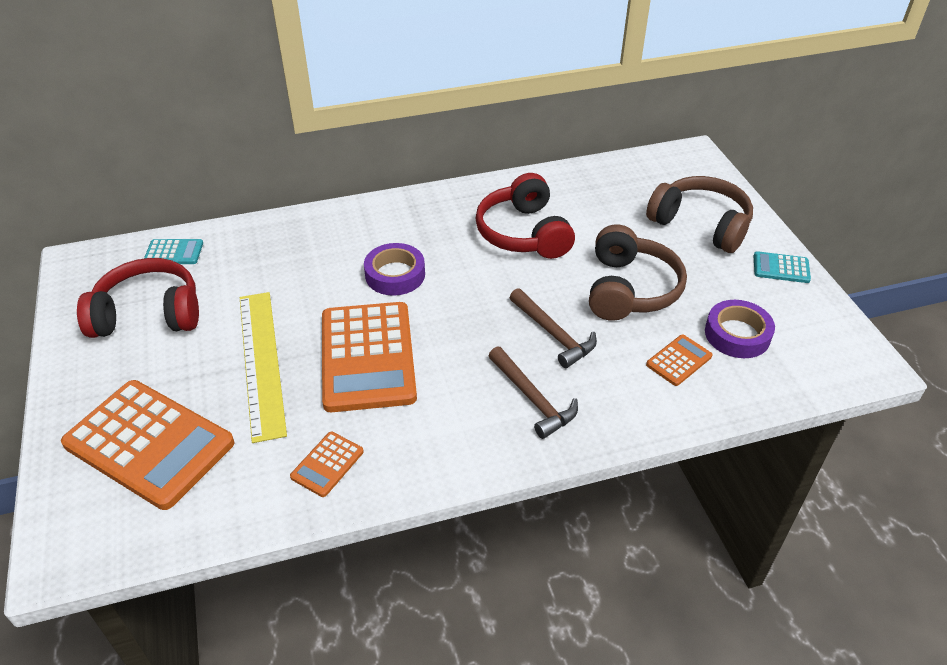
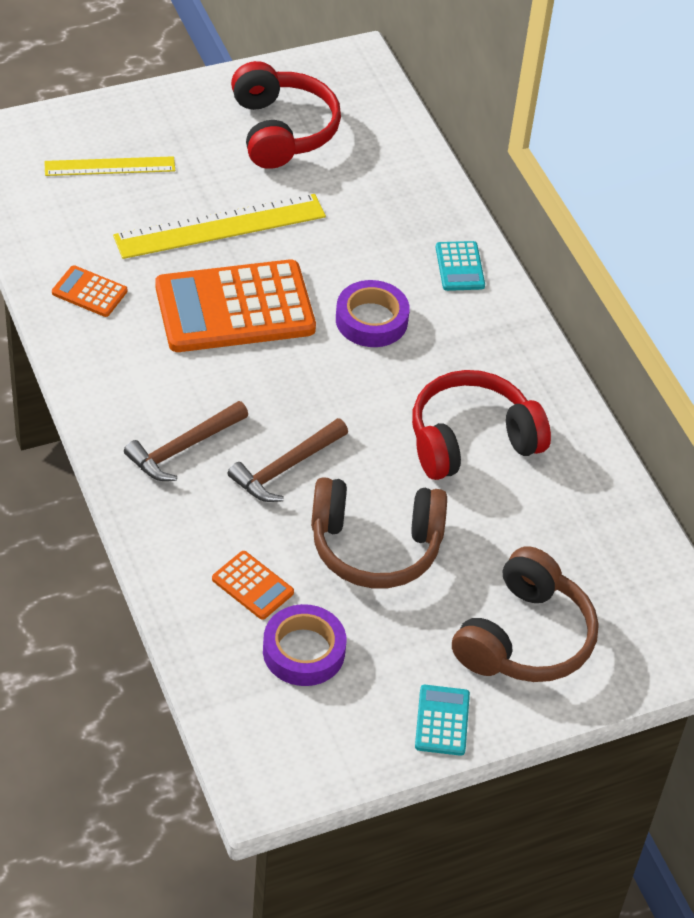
camera: 80 degrees right, 5 degrees up
orange calculator [61,380,235,510] -> yellow ruler [44,156,175,176]
turquoise calculator [144,239,203,264] -> turquoise calculator moved to [436,241,485,291]

